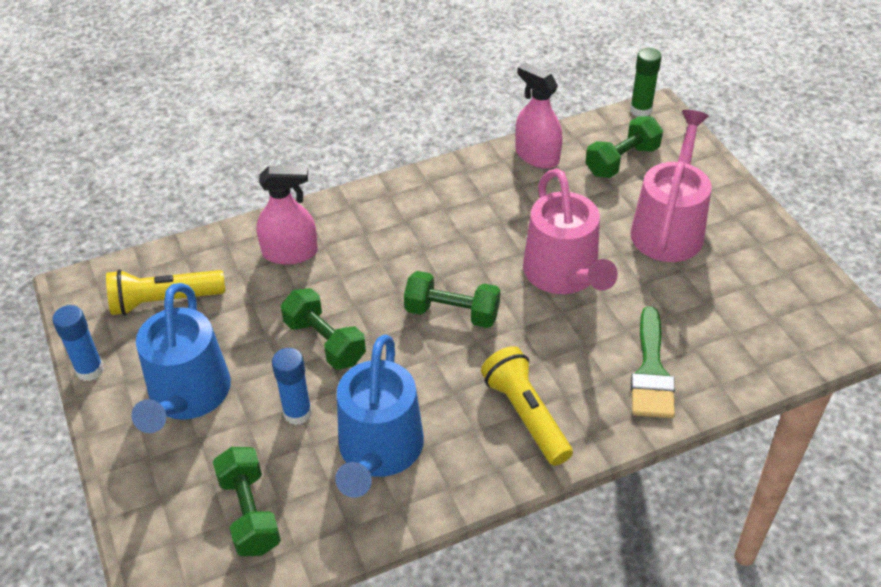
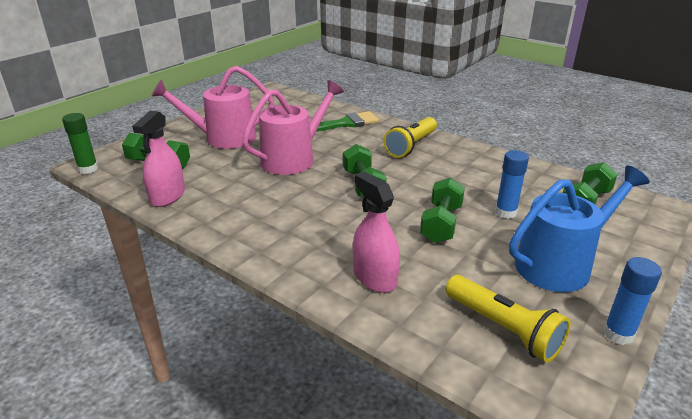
camera: 120 degrees left, 15 degrees down
blue watering can [335,335,424,498] -> none

